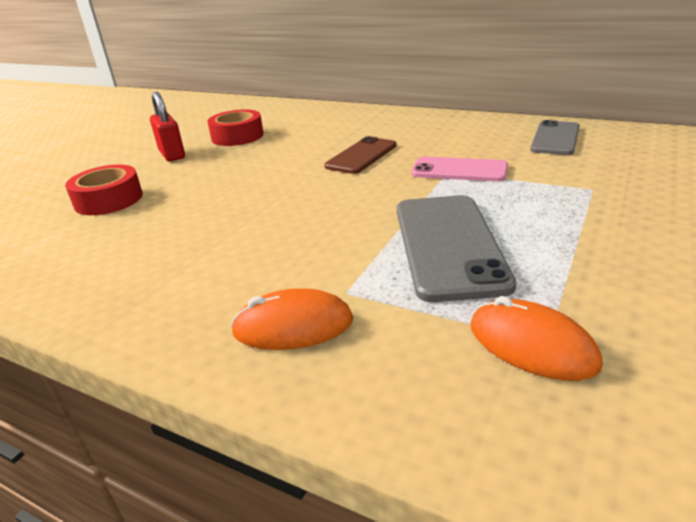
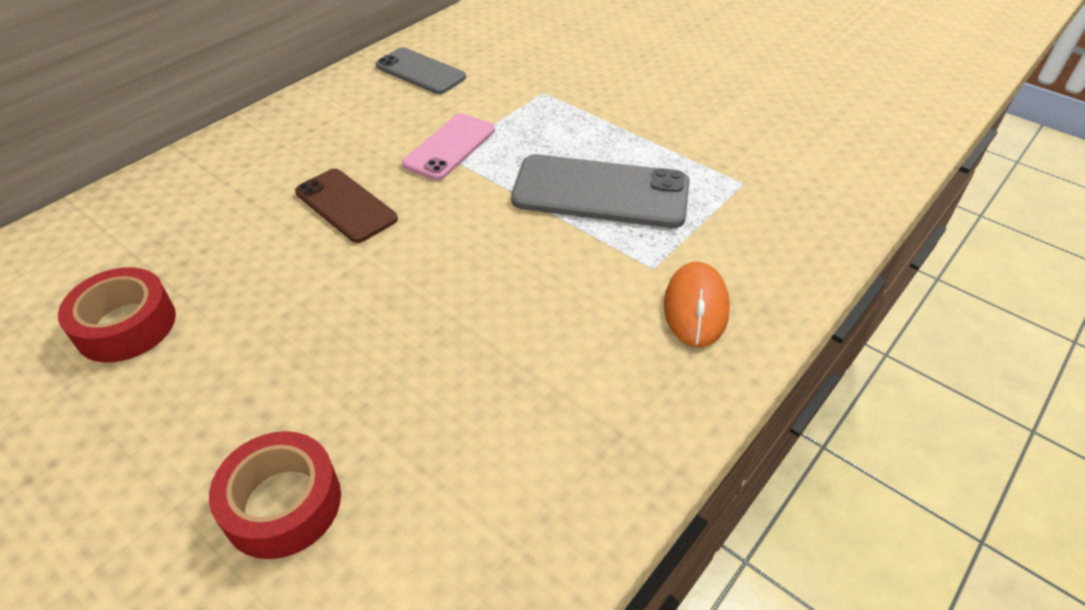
camera: 80 degrees left, 15 degrees up
red padlock [150,92,185,161] -> none
orange mouse [471,296,603,381] -> none

